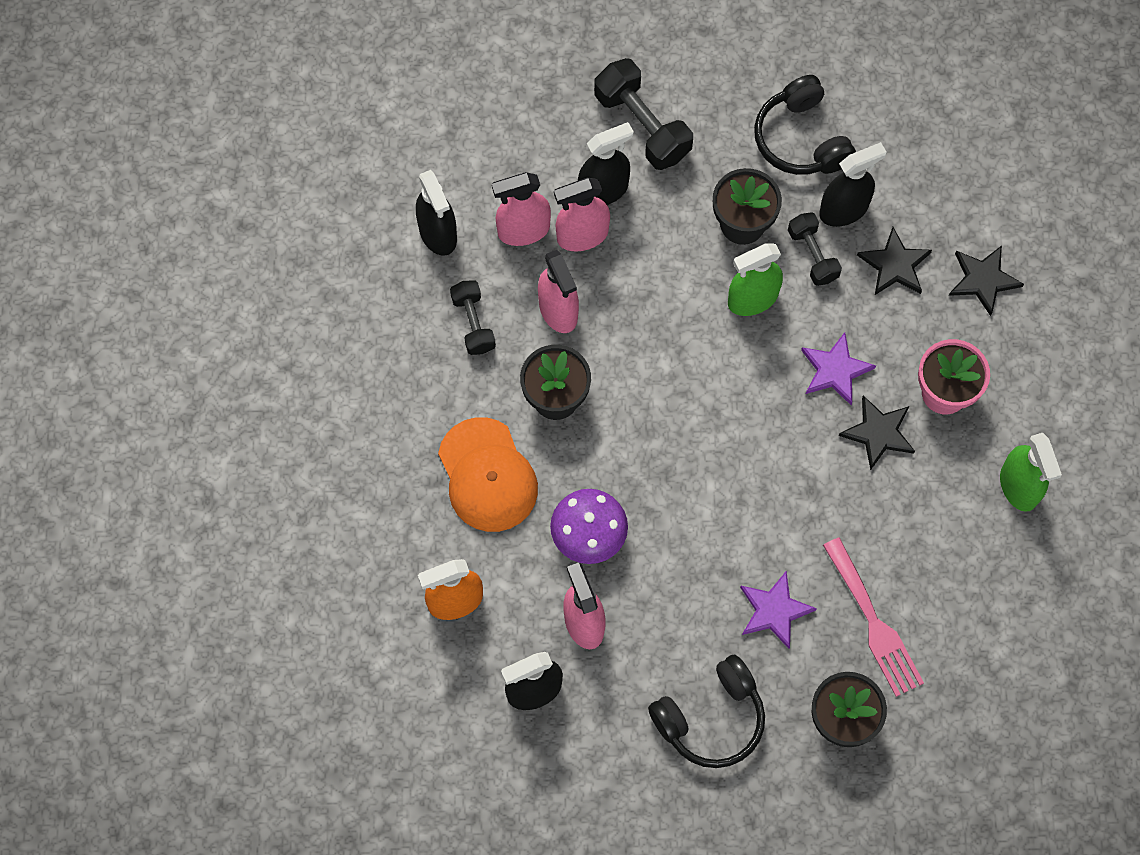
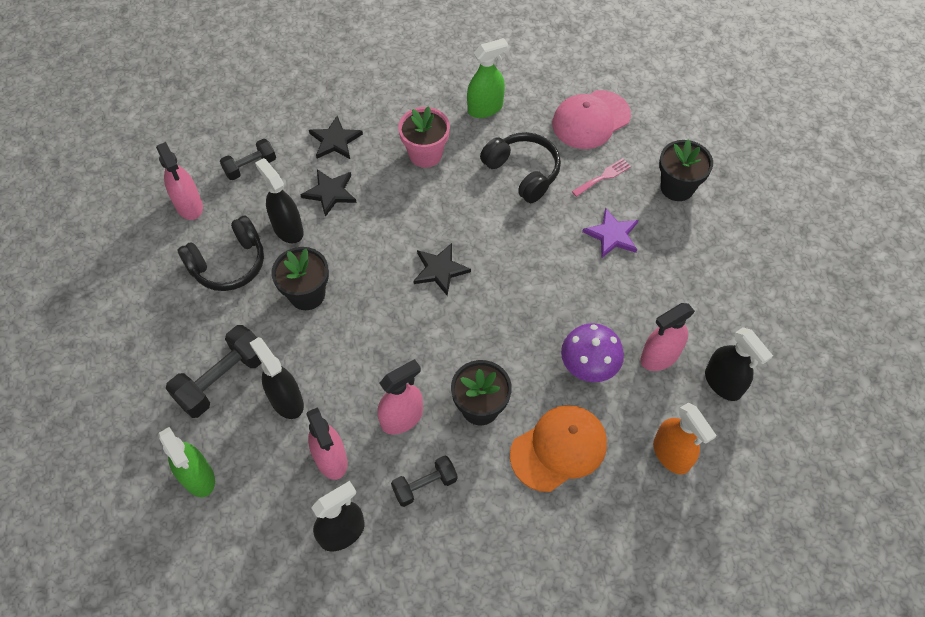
camera: 100 degrees left, 10 degrees down
pink spray bottle [554,178,610,251] -> pink spray bottle moved to [156,142,203,220]
black headphones [648,655,765,768] -> black headphones moved to [480,132,561,203]
green spray bottle [728,243,783,316] -> green spray bottle moved to [158,427,215,497]
black dumbbell [788,212,842,286] -> black dumbbell moved to [220,139,276,180]
purple star [801,332,876,405] -> none
pink fork [823,537,924,697] -> pink fork [572,158,631,197], size x0.58
black star [839,396,915,470] -> black star moved to [413,243,471,296]
none -> pink cap [552,90,631,149]

